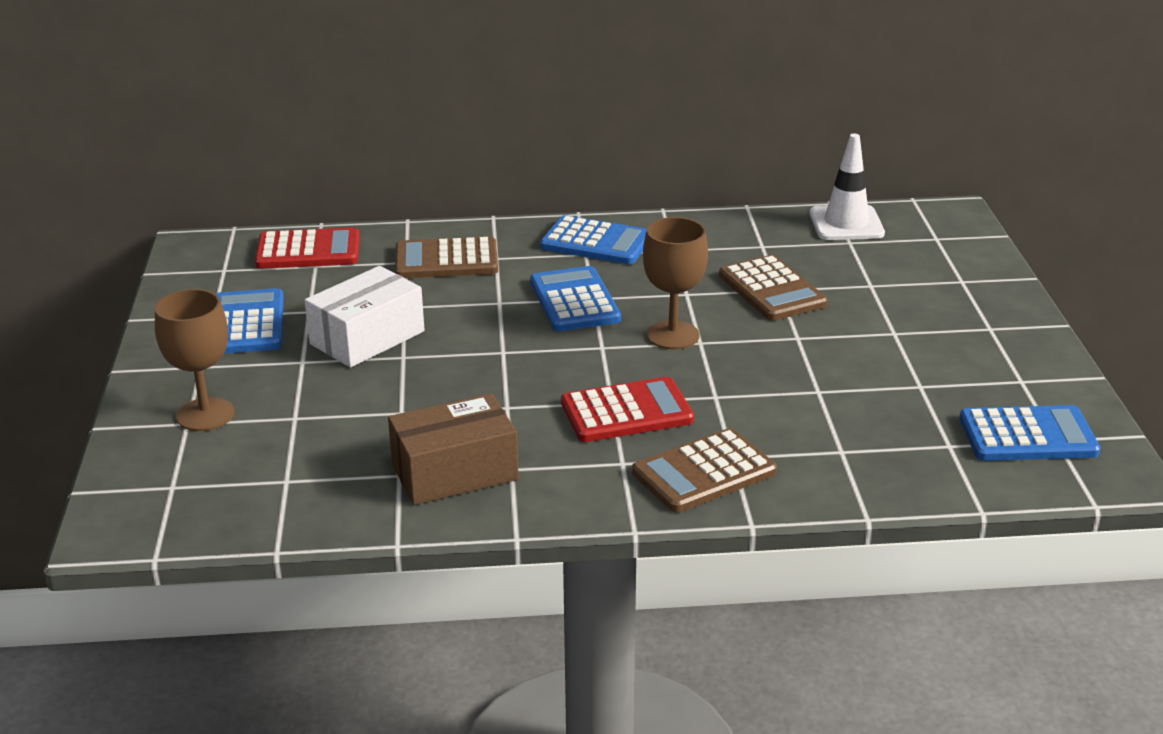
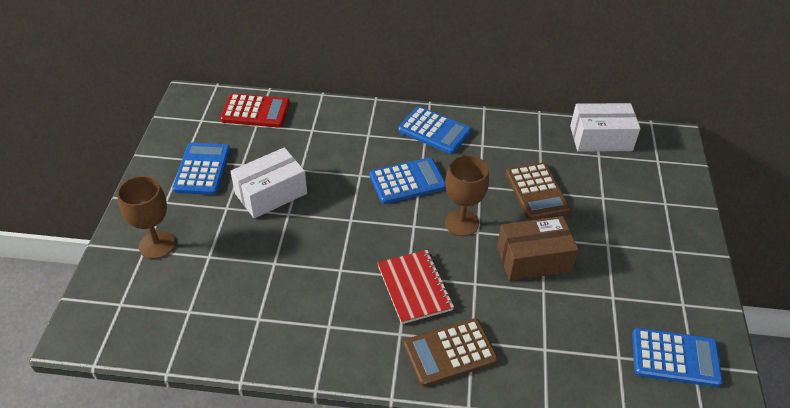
camera: 10 degrees right, 15 degrees up
brown box [388,393,519,505] -> brown box moved to [497,216,579,281]
brown calculator [395,236,498,278] -> none
blue calculator [530,266,621,331] -> blue calculator turned 75 degrees clockwise [370,157,446,204]
red calculator [561,377,694,442] -> red notebook [377,250,454,324]
white traffic cone [809,134,885,240] -> white box [570,103,641,152]

